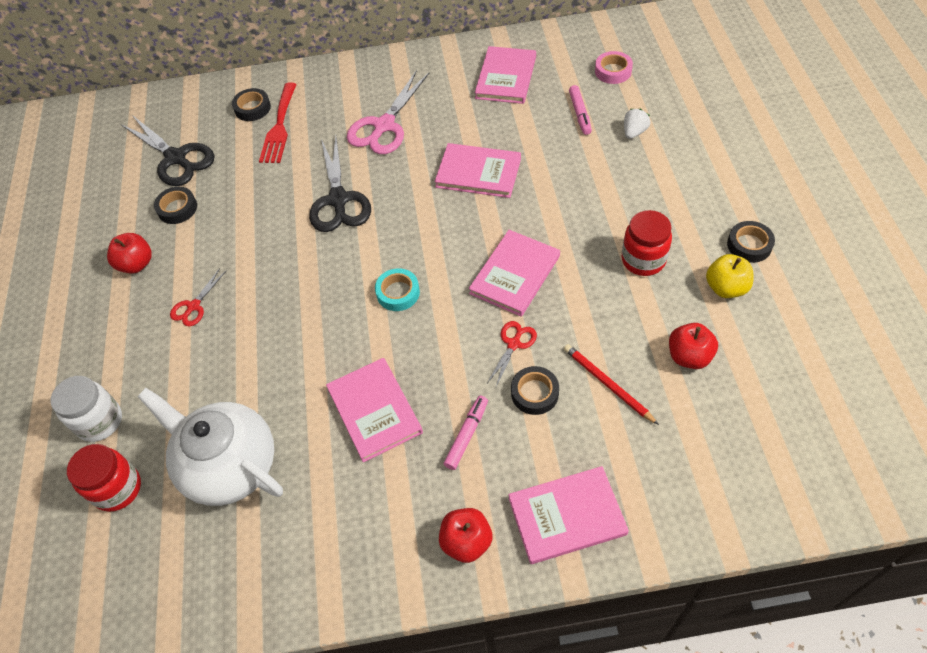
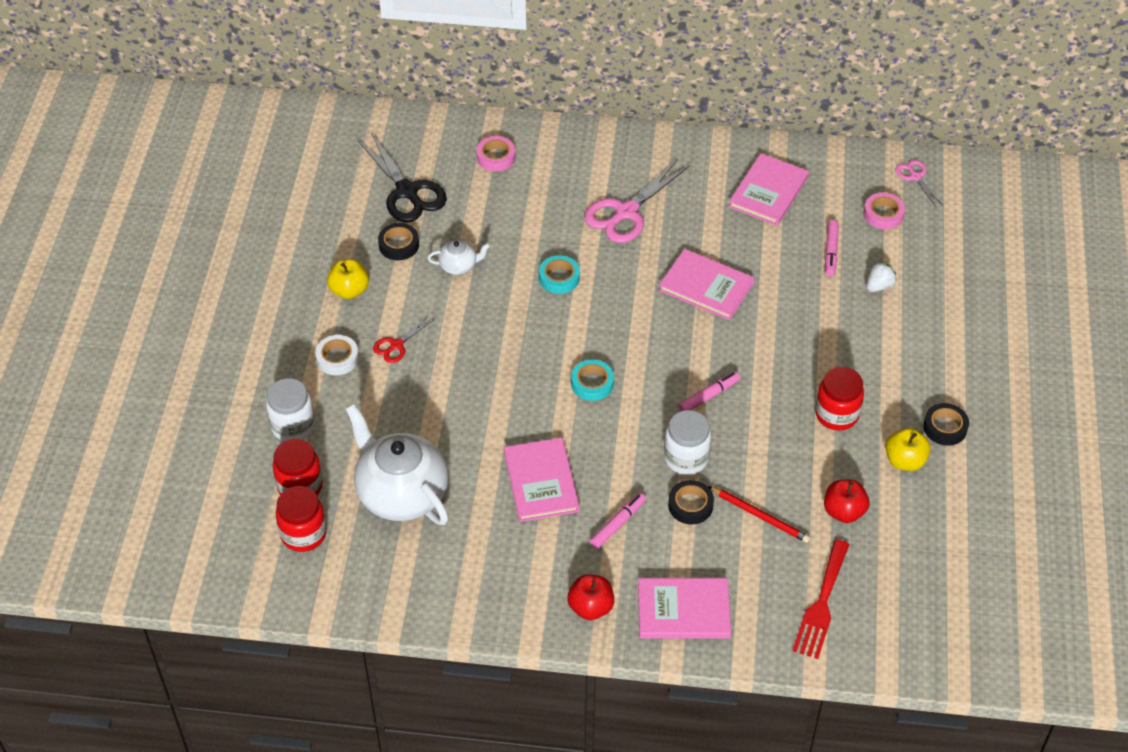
camera: 10 degrees right, 5 degrees down
red apple [107,233,152,274] -> yellow apple [327,259,369,299]
black tape [232,88,271,121] -> pink tape [476,136,515,171]
red fork [259,83,297,163] -> red fork moved to [793,539,850,659]
black scissors [309,136,371,232] -> turquoise tape [539,255,580,294]
pink book [469,230,560,317] -> pink marker [678,372,740,411]
red scissors [487,321,537,387] -> white jar [664,410,711,475]
red pencil [564,344,659,425] -> red pencil turned 150 degrees clockwise [708,486,810,543]
none -> red jar [276,486,327,552]
none -> white tape [315,335,359,375]
none -> white teapot [427,240,490,275]
none -> pink scissors [895,160,944,208]

